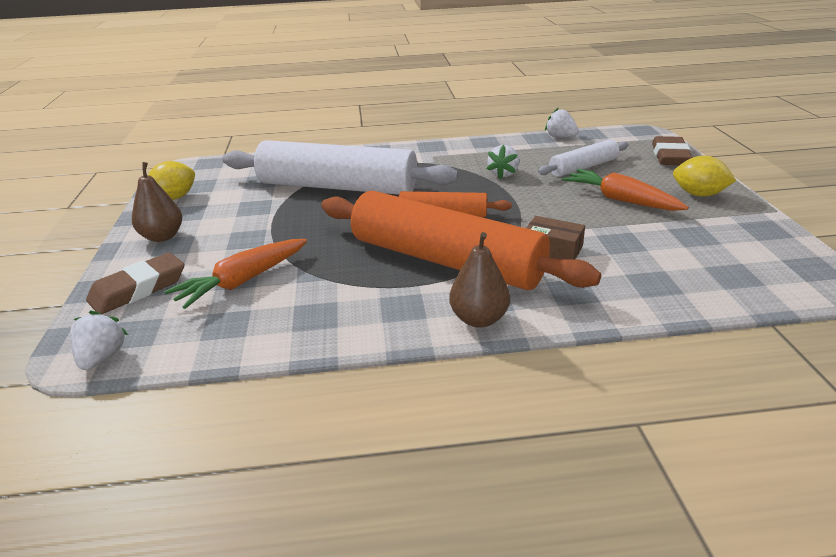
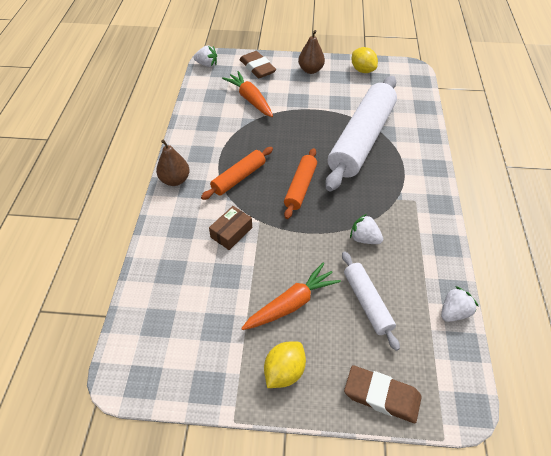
camera: 100 degrees right, 20 degrees up
orange rolling pin [321,191,601,290] -> orange rolling pin [201,147,273,200], size x0.50

